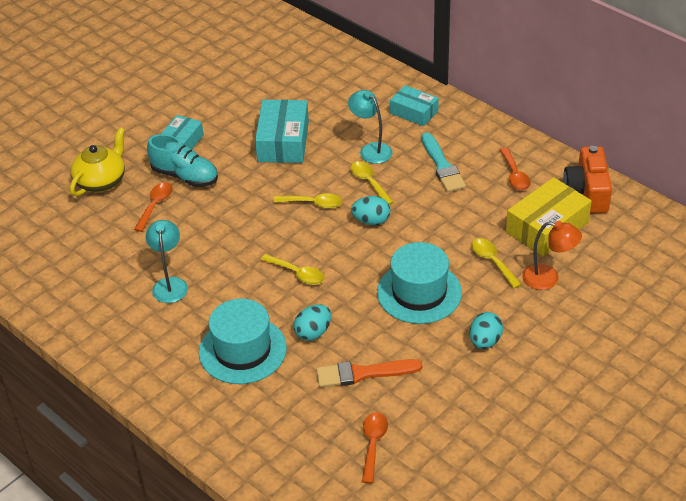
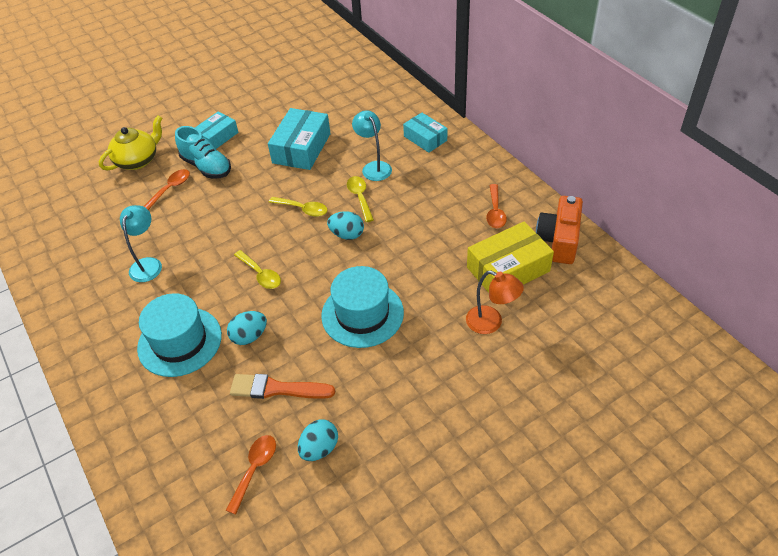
camera: 15 degrees right, 5 degrees up
turquoise brush [421,132,466,192] -> none
turquoise egg [469,312,503,349] -> turquoise egg moved to [298,419,338,461]
yellow spoon [472,238,522,288] -> none

